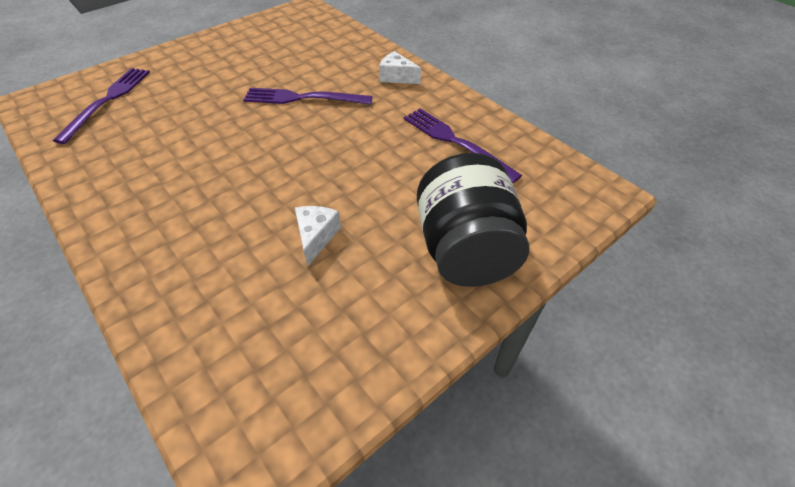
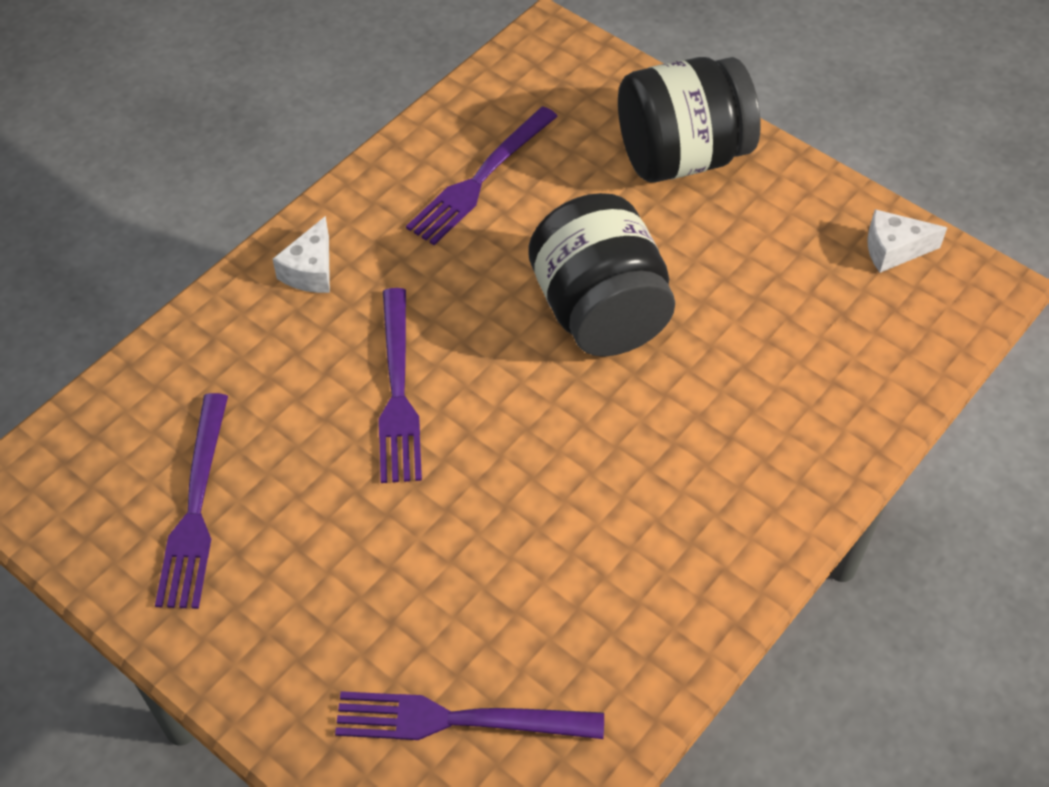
camera: 100 degrees left, 5 degrees up
white cheese [295,206,341,266] -> white cheese moved to [867,209,947,273]
none -> purple fork [155,393,228,609]
none -> black jar [528,193,675,357]

